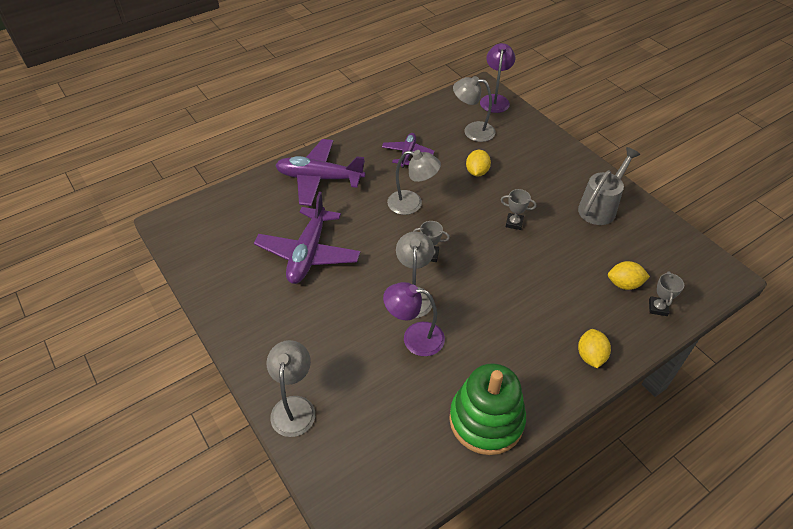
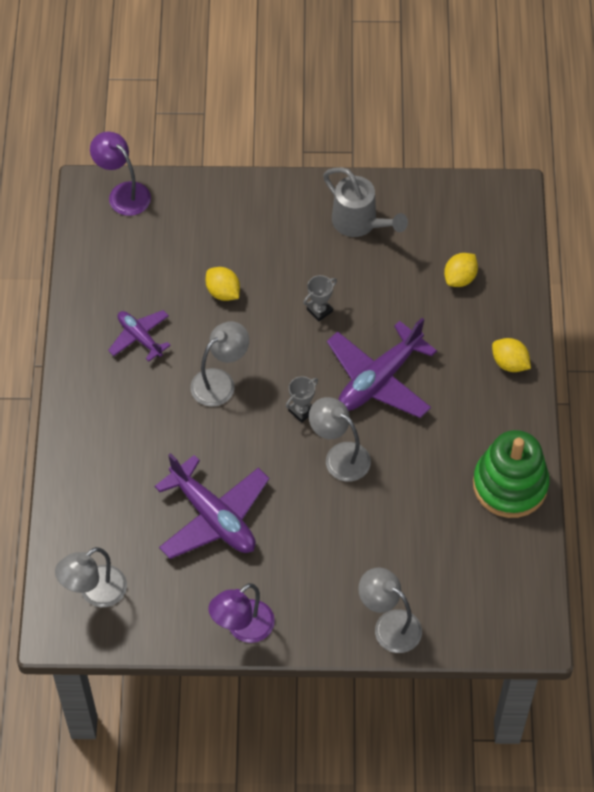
camera: 55 degrees left, 10 degrees up
purple plane [275,139,365,206] -> purple plane moved to [327,318,437,418]
purple lamp [383,282,445,356] -> purple lamp moved to [208,583,275,643]
grey lamp [453,76,495,142] -> grey lamp moved to [55,547,127,607]
grey watering can [578,147,640,225] -> grey watering can turned 150 degrees clockwise [323,167,408,237]
grey trophy [649,272,684,316] -> none

